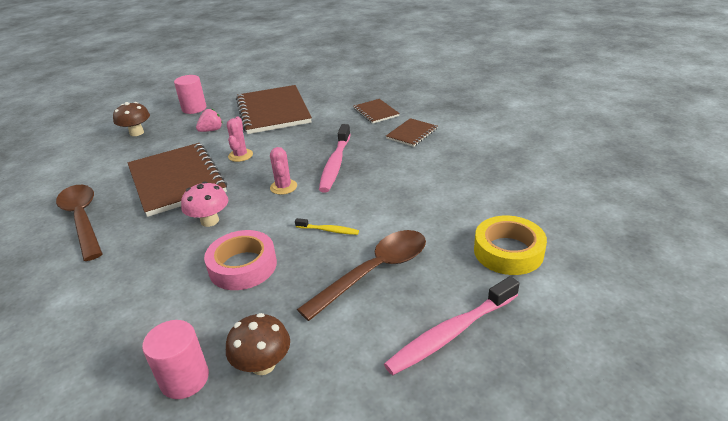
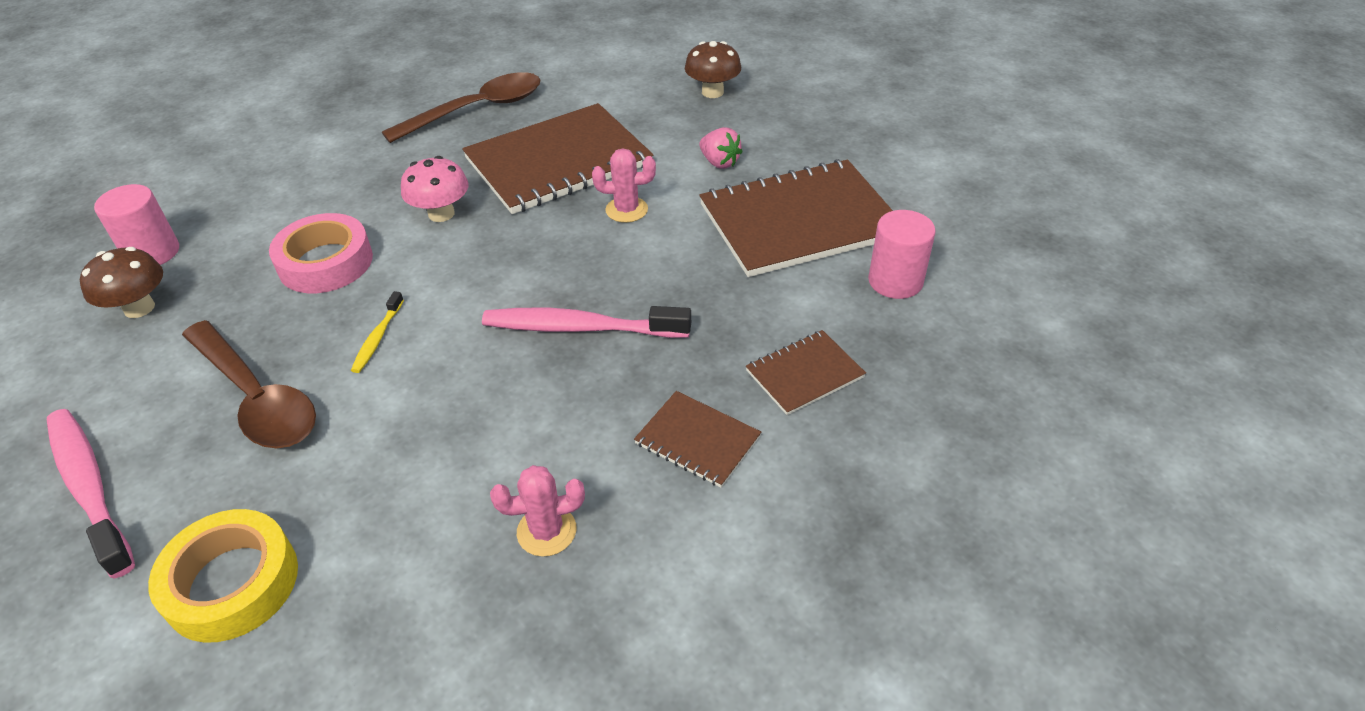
camera: 85 degrees right, 10 degrees up
pink cylinder [174,75,206,114] -> pink cylinder moved to [868,210,936,299]
pink cactus [270,147,297,195] -> pink cactus moved to [490,465,585,557]

